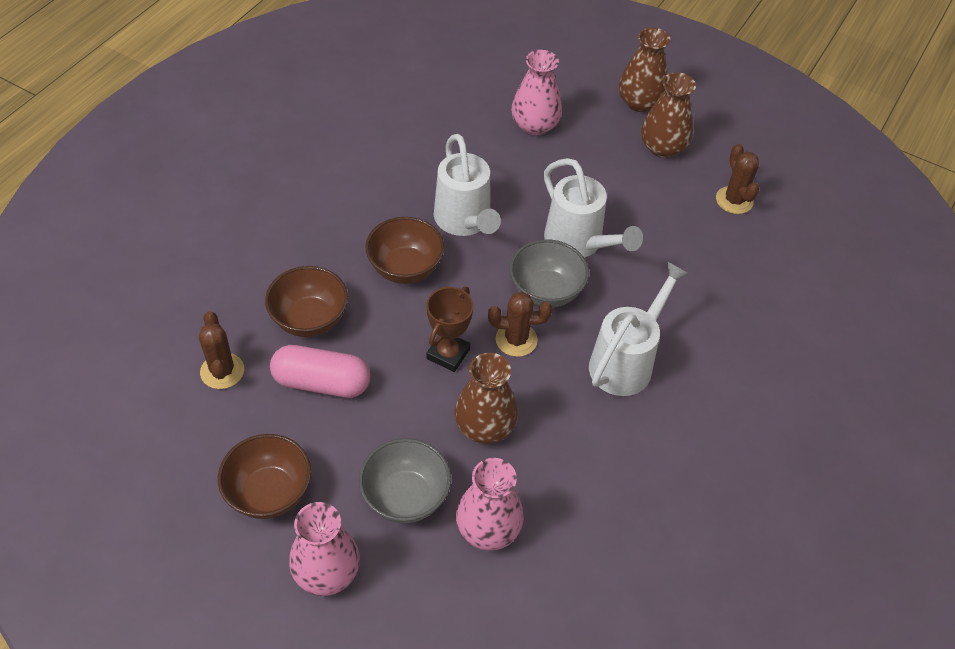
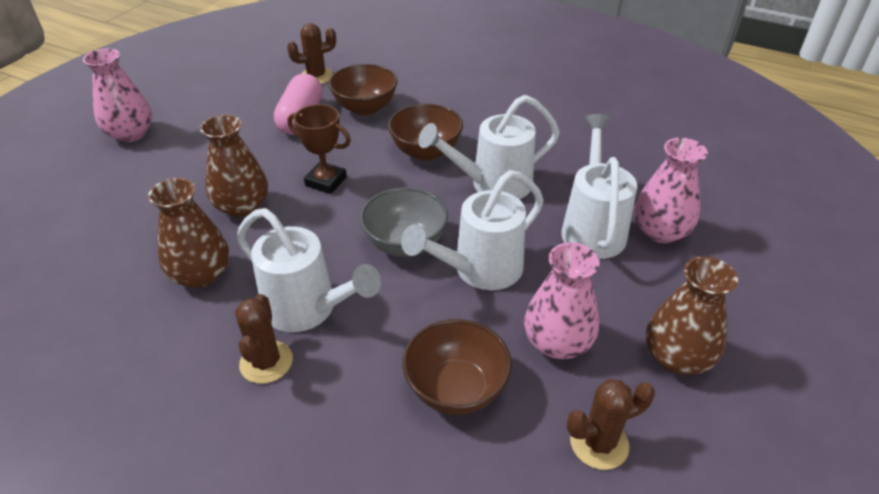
camera: 90 degrees right, 10 degrees down
brown bowl [218,434,311,519] -> brown bowl moved to [403,319,512,415]
grey bowl [359,438,451,523] -> none
pink vase [456,458,524,550] -> pink vase moved to [524,242,600,359]
brown cactus [488,291,552,357] -> brown cactus moved to [235,294,293,384]
brown vase [619,28,670,112] -> brown vase moved to [148,178,229,288]
none -> white watering can [561,114,637,259]

